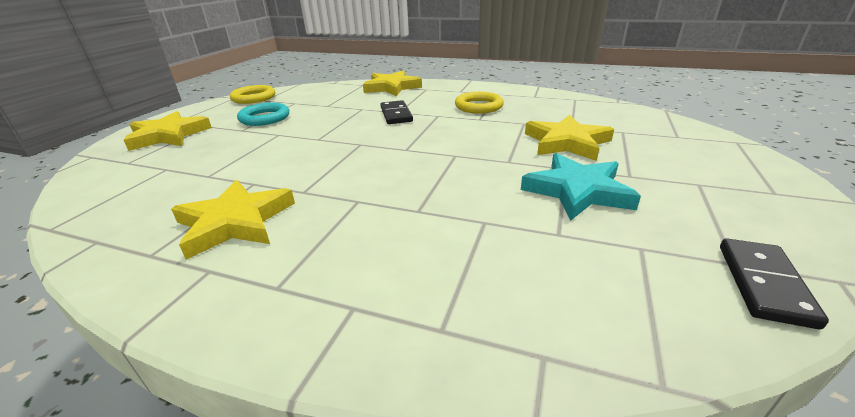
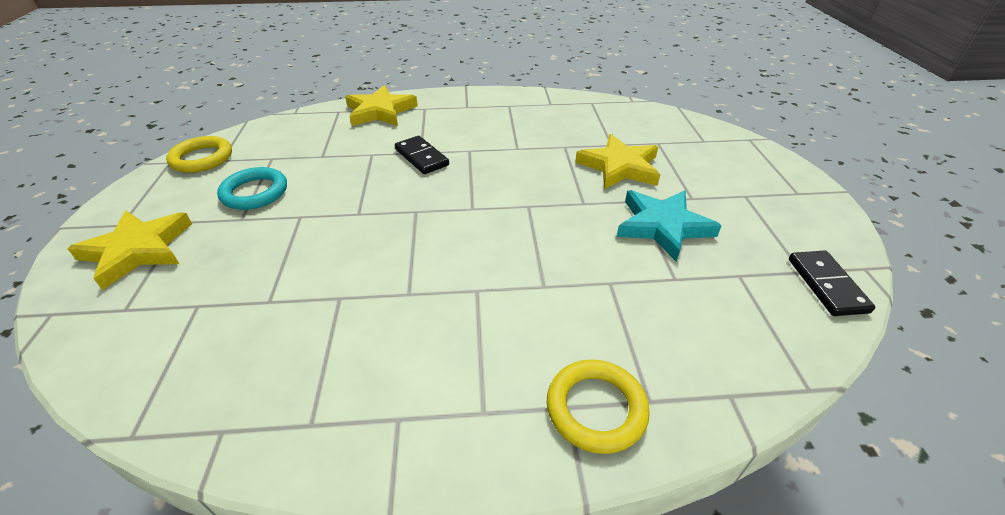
camera: 25 degrees left, 10 degrees up
yellow star [171,180,295,259] -> none
yellow ring [455,92,504,114] -> yellow ring moved to [547,359,650,454]

